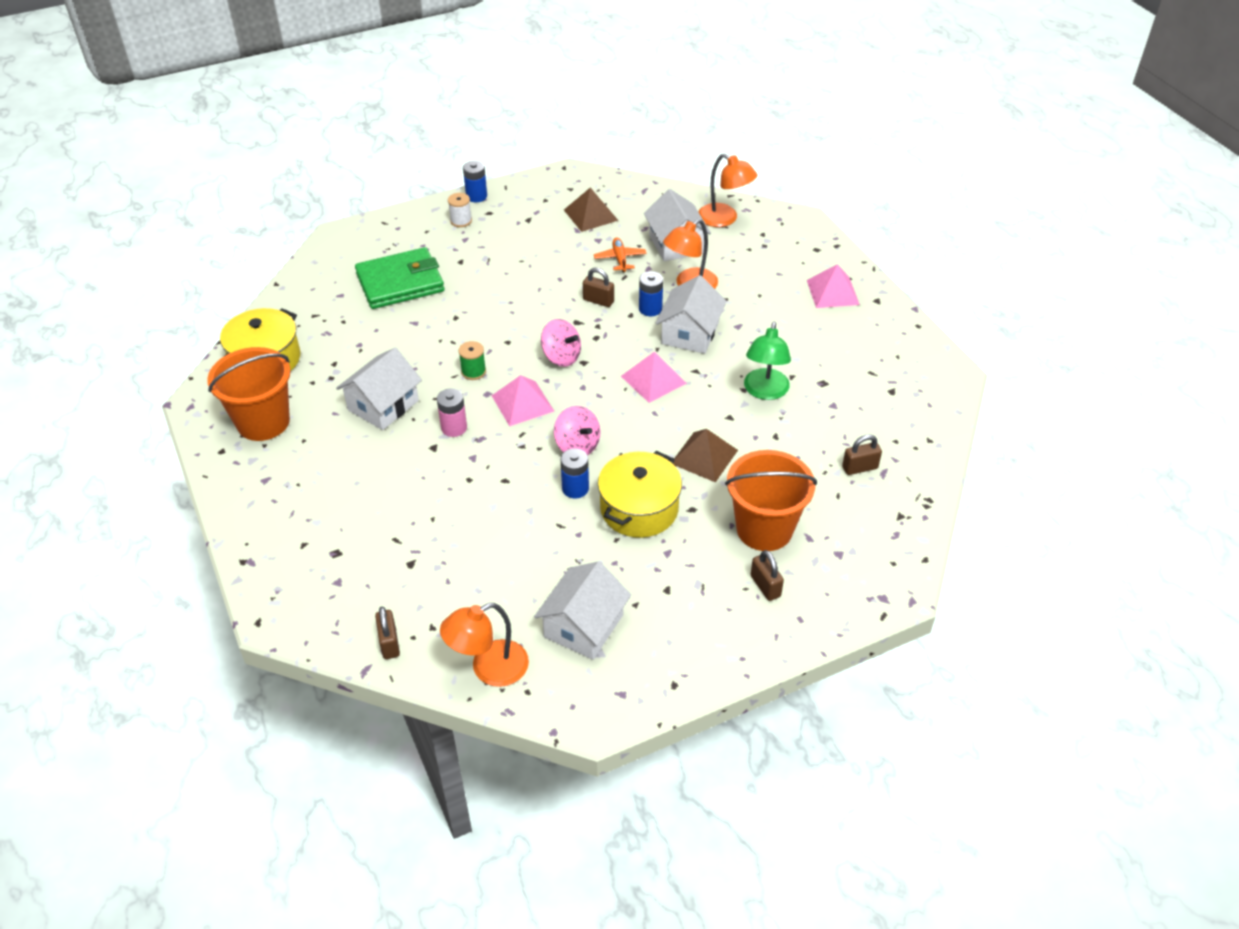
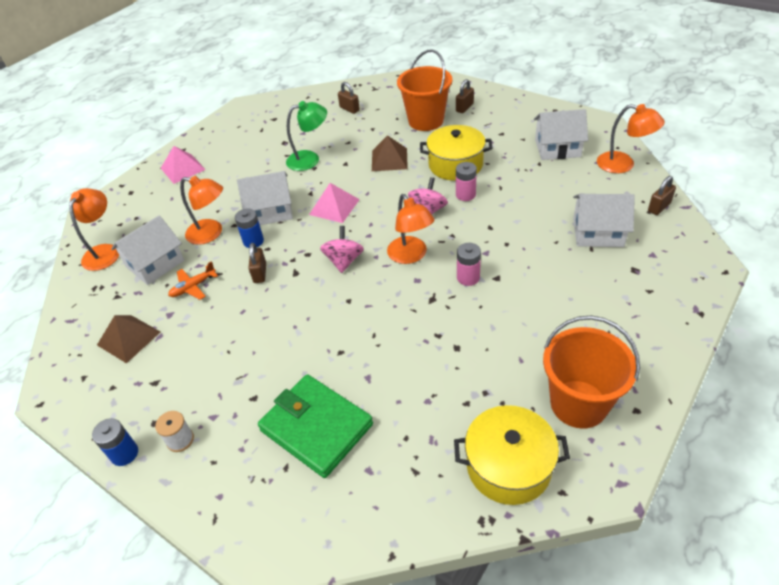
camera: 115 degrees left, 0 degrees up
white house [336,348,422,430] -> white house moved to [573,194,635,247]
green spool [459,341,486,380] -> none
pink pyramid [492,375,554,426] -> orange lamp [387,194,435,264]
blue battery [561,448,589,499] -> pink battery [456,162,477,201]

